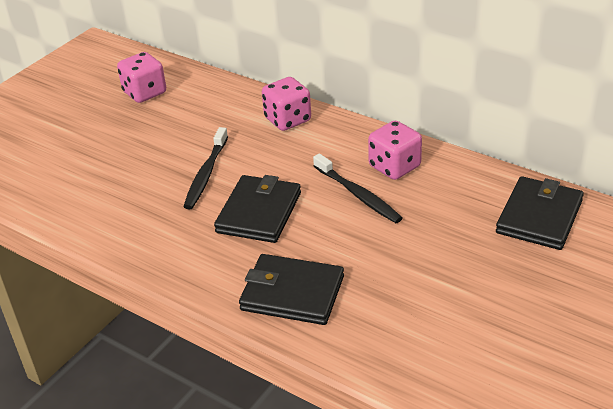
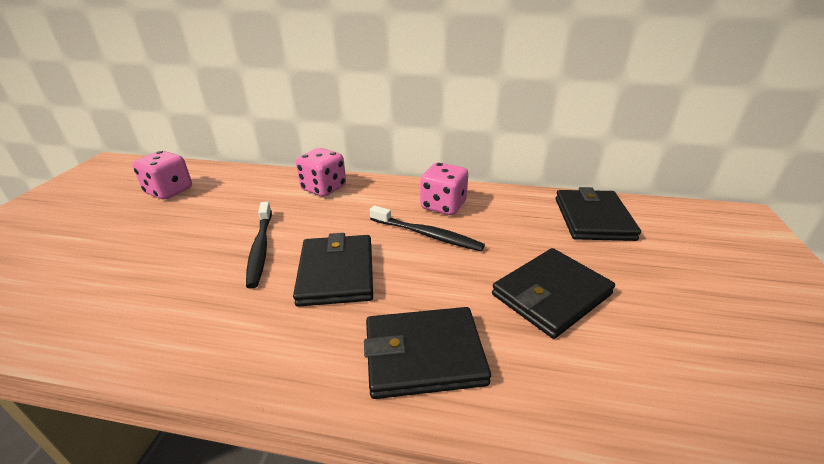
camera: 25 degrees left, 5 degrees down
none -> black wallet [492,248,615,339]

